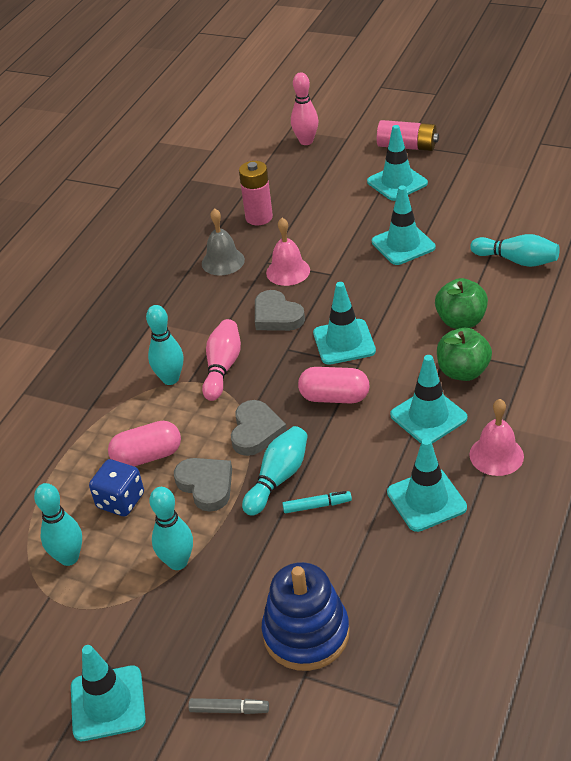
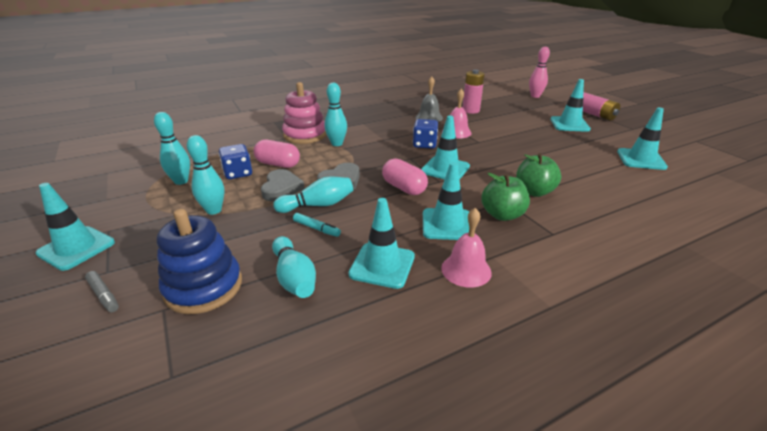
camera: 35 degrees right, 10 degrees down
pink bowling pin [202,319,241,401] -> none
grey heart [255,290,305,331] -> blue dice [413,119,438,149]
turquoise traffic cone [372,185,435,265] -> turquoise traffic cone moved to [617,107,668,170]
turquoise bowling pin [470,234,560,267] -> turquoise bowling pin moved to [272,236,316,298]
none -> pink stacking toy [282,82,326,144]

